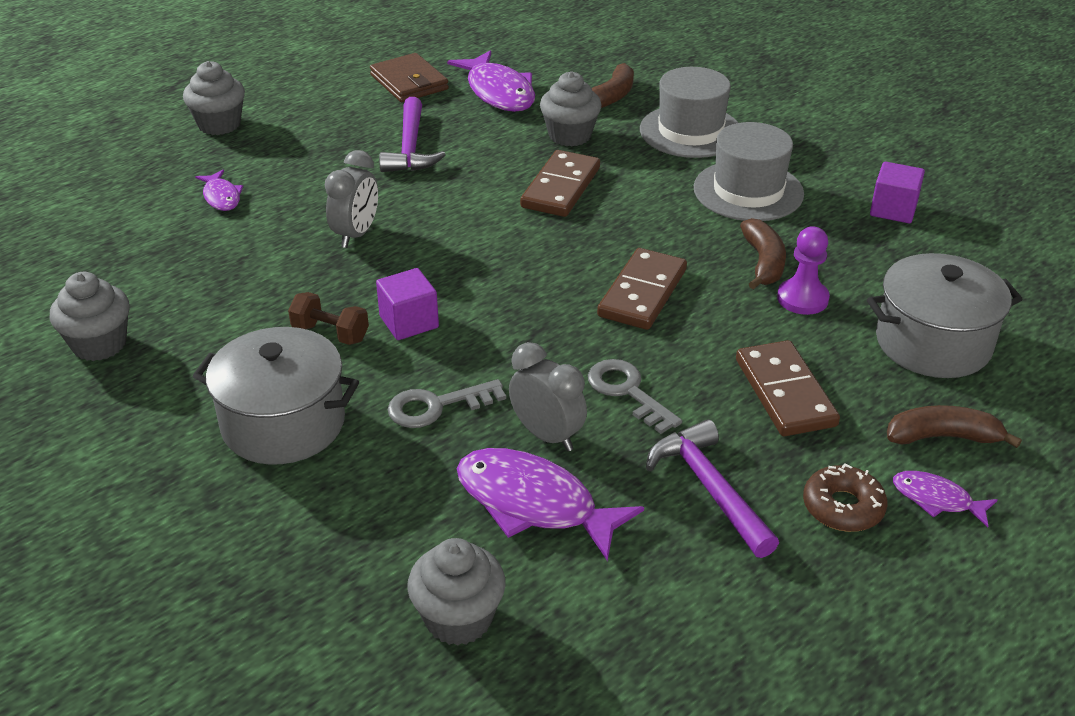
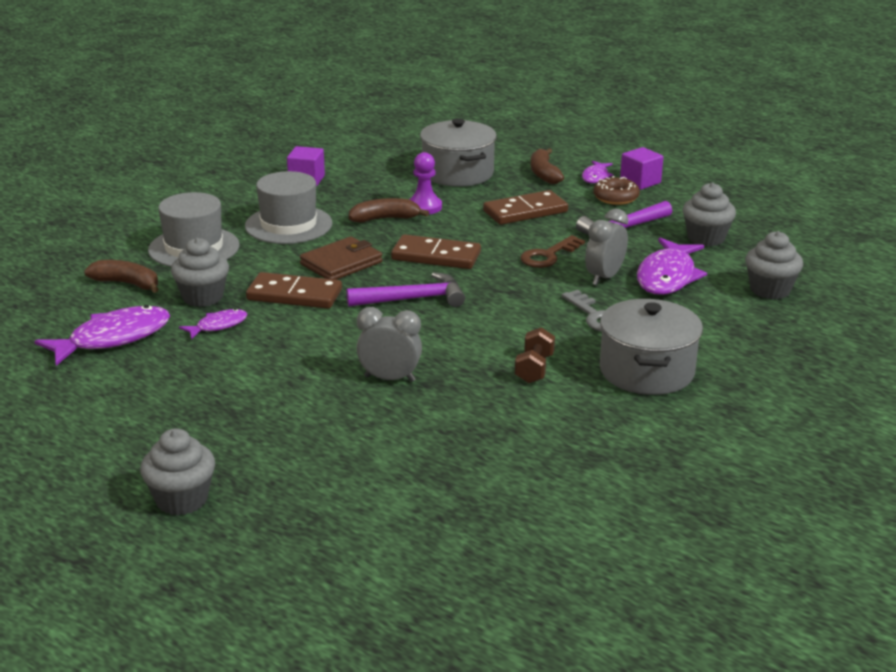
camera: 100 degrees left, 10 degrees down
grey cupcake [50,272,130,361] -> grey cupcake moved to [683,182,736,246]
purple fish [195,170,243,211] -> purple fish moved to [179,309,248,339]
brown wallet [370,53,449,102] -> brown wallet moved to [300,237,382,280]
purple cube [376,268,439,340] -> purple cube moved to [620,147,663,190]
purple hammer [379,97,446,172] -> purple hammer moved to [347,272,465,307]
grey key [588,359,682,434] -> brown key [520,235,585,268]

